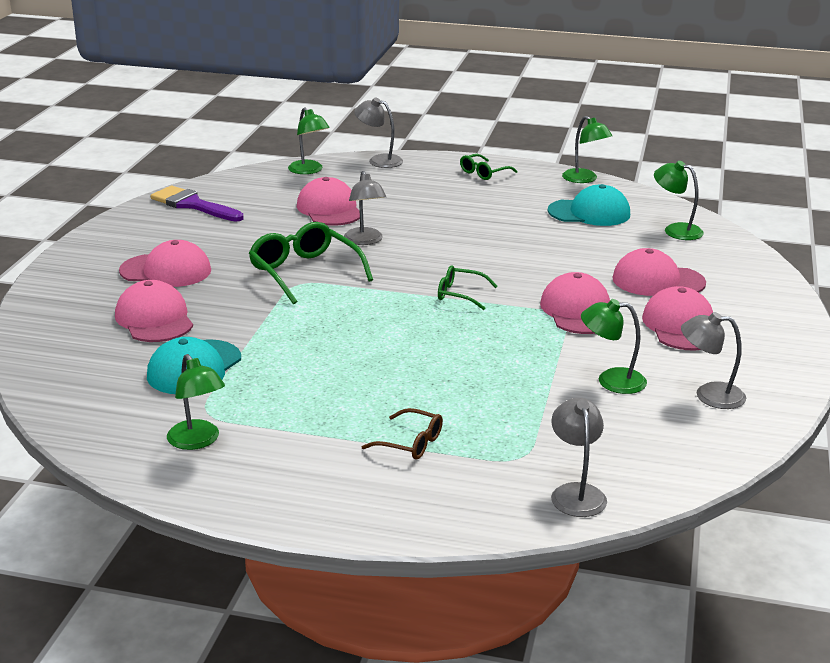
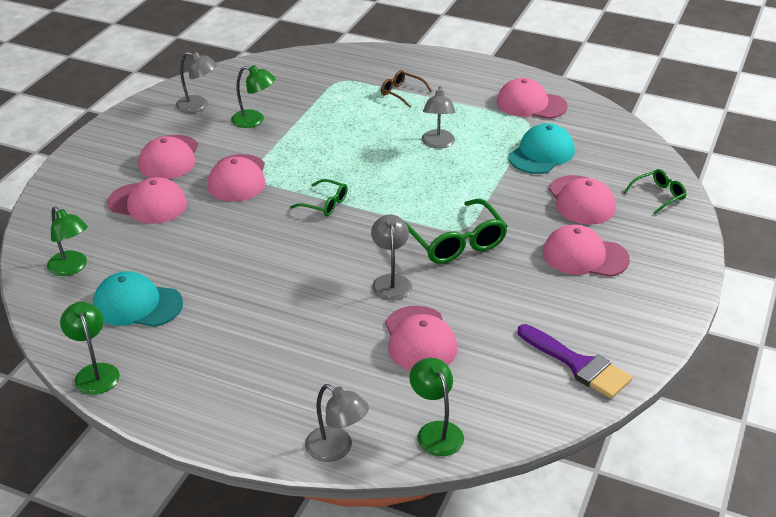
camera: 170 degrees left, 10 degrees up
green lamp [167,354,225,450] -> pink cap [496,78,568,119]
green glasses [460,154,517,180] -> green glasses moved to [624,169,687,215]
grey lamp [551,398,607,517] -> grey lamp moved to [422,86,456,149]

